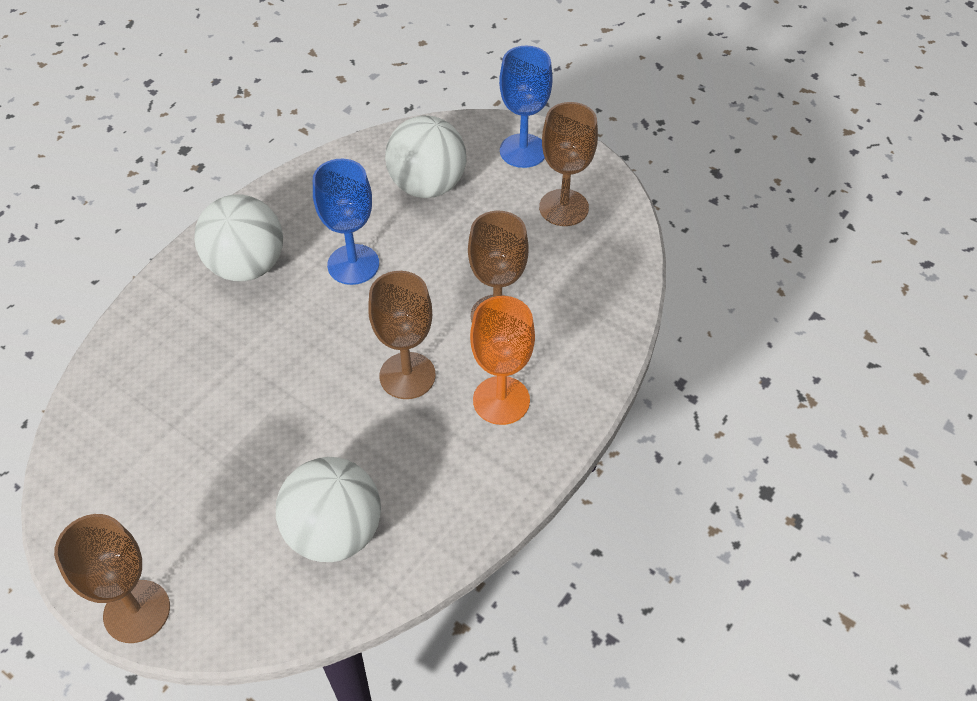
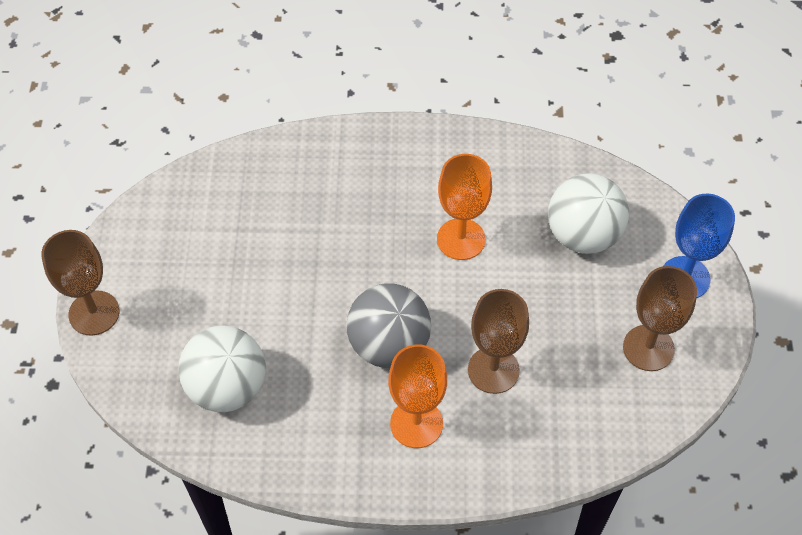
camera: 55 degrees right, 5 degrees up
white ball [194,194,283,281] -> none
blue goblet [313,159,379,285] -> orange goblet [437,154,492,260]
brown goblet [368,271,436,399] -> grey ball [346,283,431,368]

